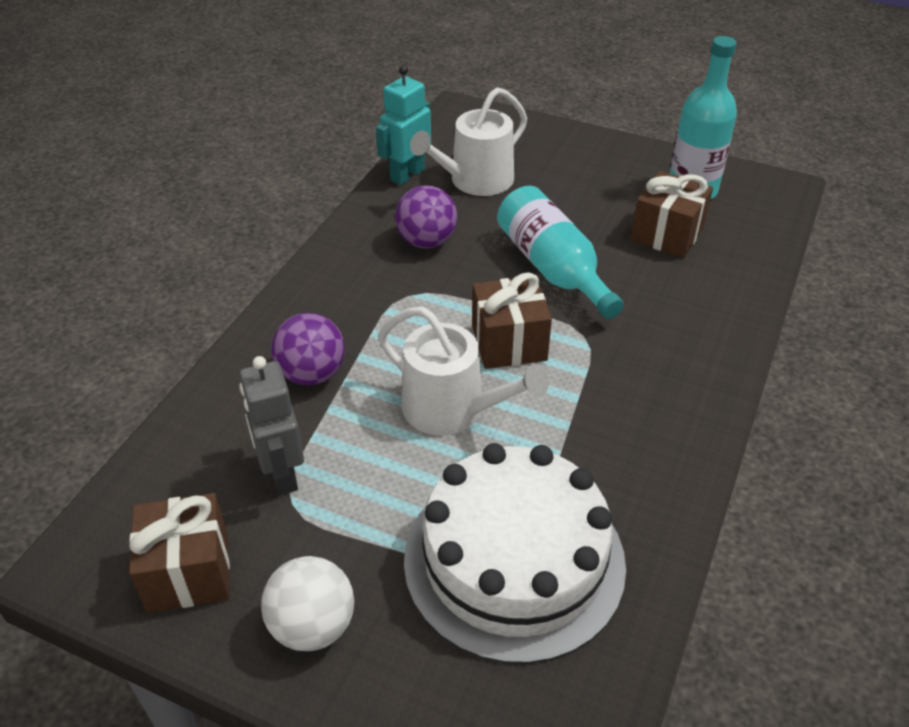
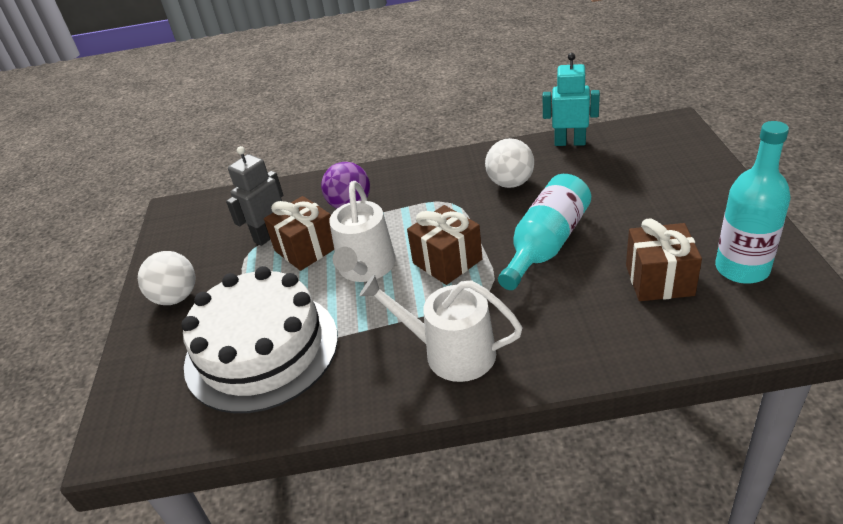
camera: 65 degrees right, 5 degrees down
brown gift [129,493,230,613] -> brown gift moved to [264,196,334,271]
purple ball [395,185,457,249] -> white ball [485,138,534,188]
white watering can [410,87,527,196] -> white watering can moved to [359,274,523,382]

